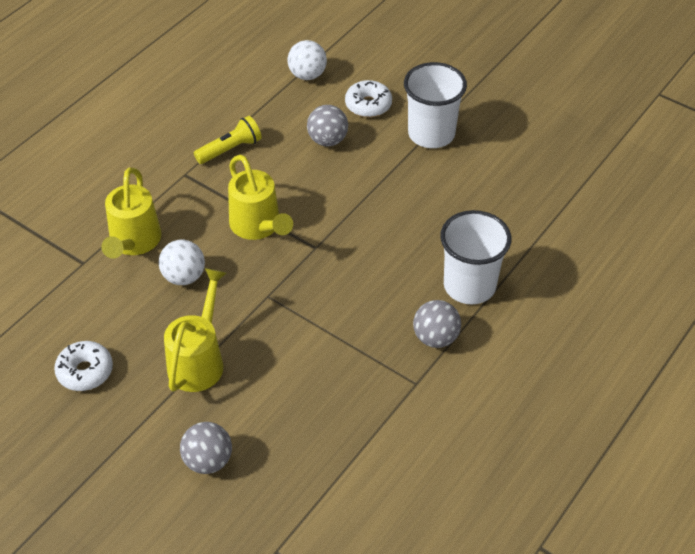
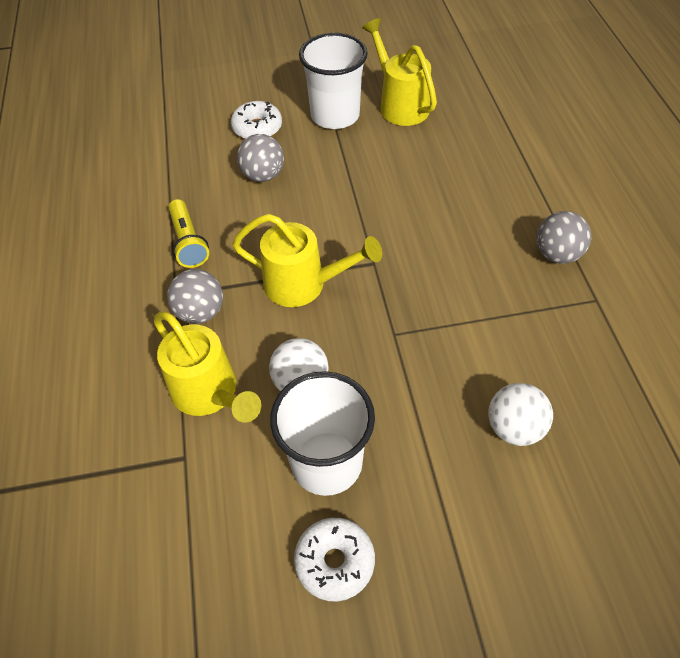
camera: 45 degrees left, 5 degrees up
yellow watering can [164,268,227,392] -> yellow watering can moved to [362,18,437,126]
grey ball [180,422,232,474] -> grey ball moved to [167,269,223,324]
yellow flashlight [194,116,262,164] -> yellow flashlight turned 150 degrees clockwise [168,199,209,268]
white ball [287,40,327,80] -> white ball moved to [488,383,553,446]
white cup [440,210,511,304] -> white cup moved to [270,371,375,496]

